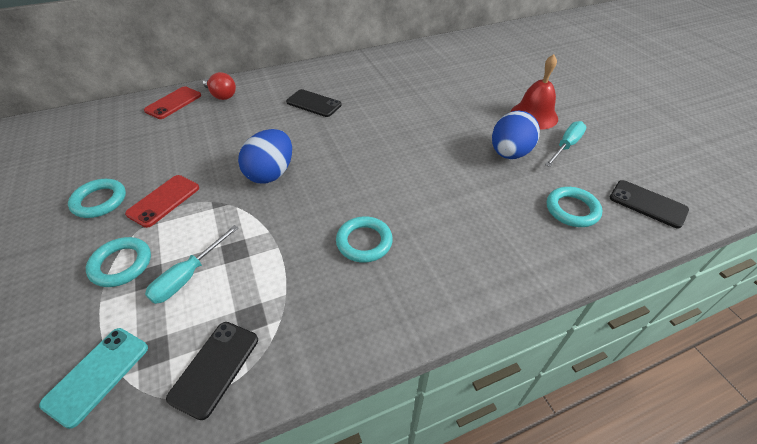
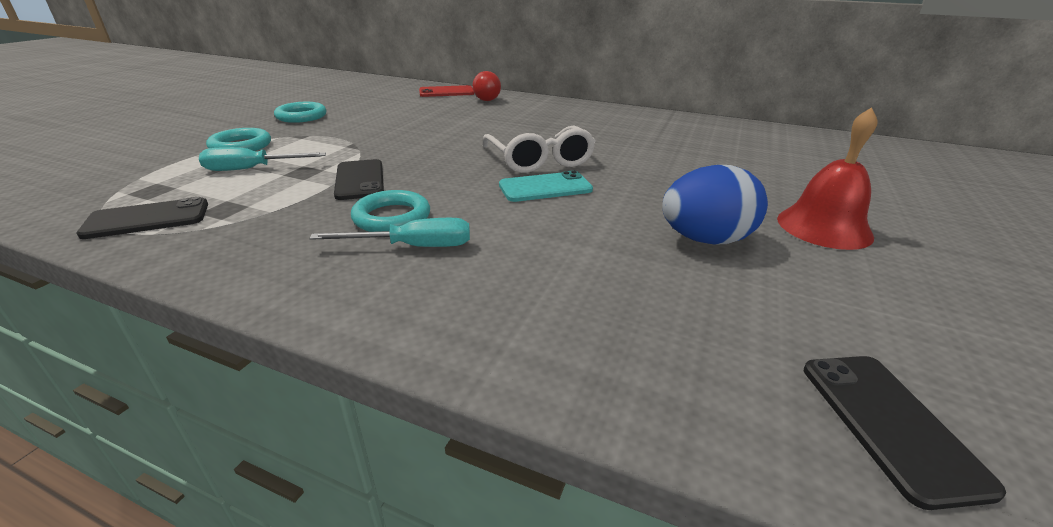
camera: 45 degrees right, 15 degrees down
turquoise phone [39,328,148,429] -> turquoise phone moved to [499,171,593,202]
red phone [125,175,199,228] -> none
blue egg [238,129,292,183] -> none
black phone [286,89,342,117] -> black phone moved to [334,159,384,200]
turquoise screwdriver [545,121,586,167] -> turquoise screwdriver moved to [309,218,470,247]
turquoise ring [547,187,602,227] -> none
none -> white glasses [482,126,596,173]

